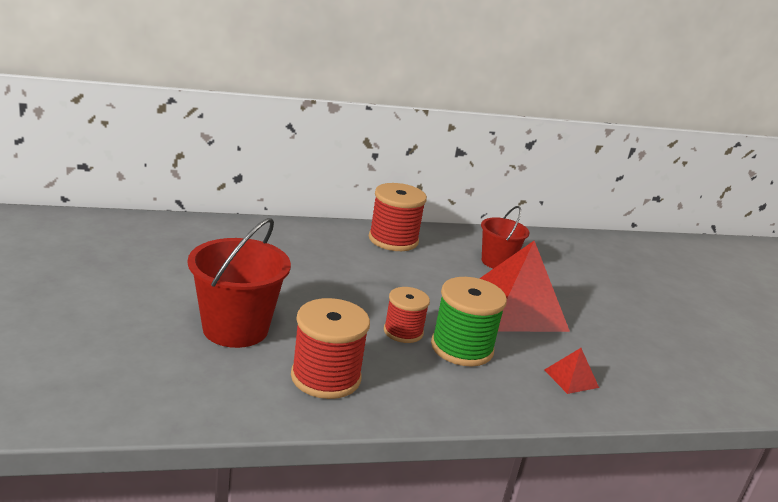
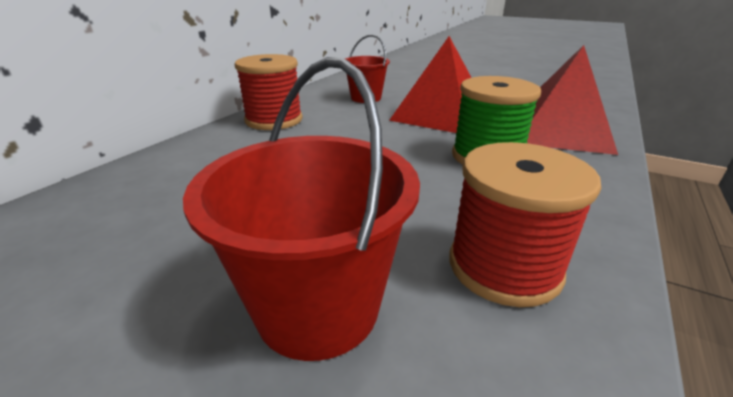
camera: 45 degrees left, 5 degrees up
red spool [384,287,430,343] -> none
red pyramid [544,348,599,394] -> red pyramid [527,45,618,155], size x2.33

